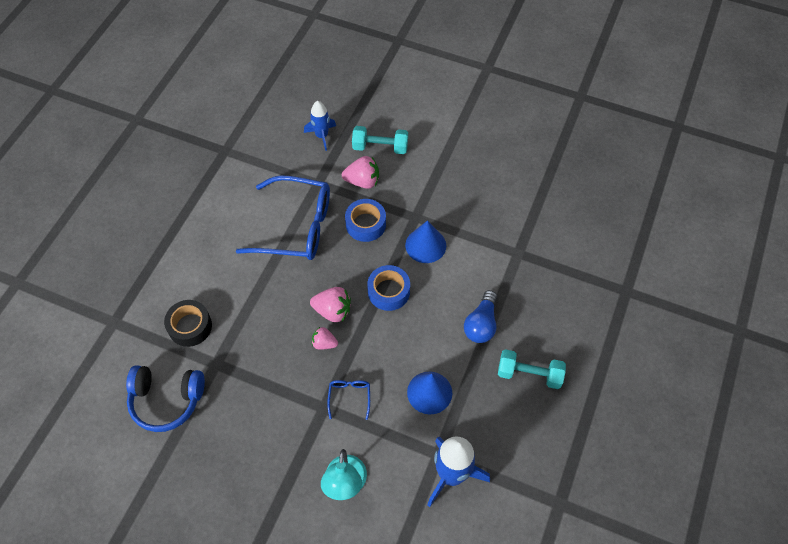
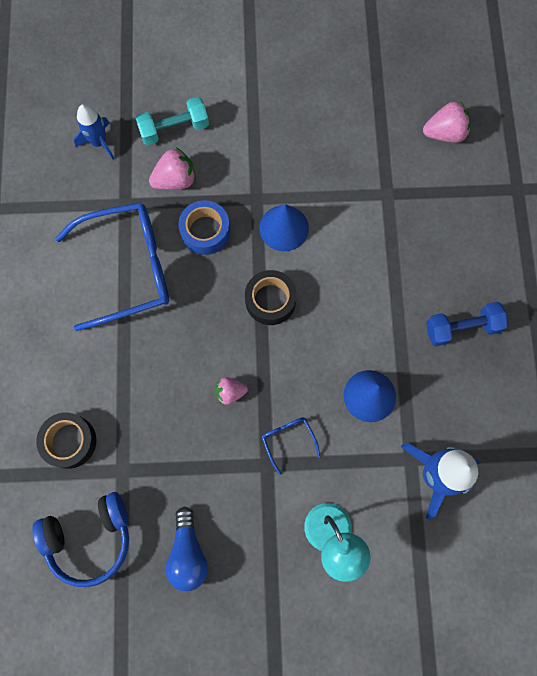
camera: 25 degrees left, 15 degrees up
pink strawberry [310,287,351,322] -> pink strawberry moved to [423,101,471,143]
blue tape [367,265,410,311] -> black tape [245,270,297,325]
blue light bulb [464,290,497,343] -> blue light bulb moved to [166,506,208,591]
turquoise dumbbell [498,349,566,389] -> blue dumbbell [426,302,508,346]

